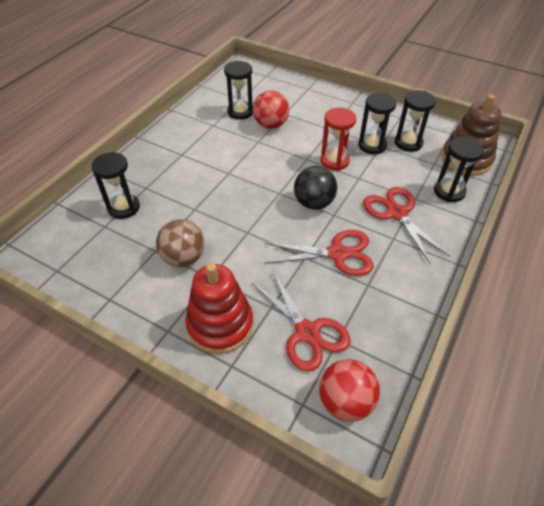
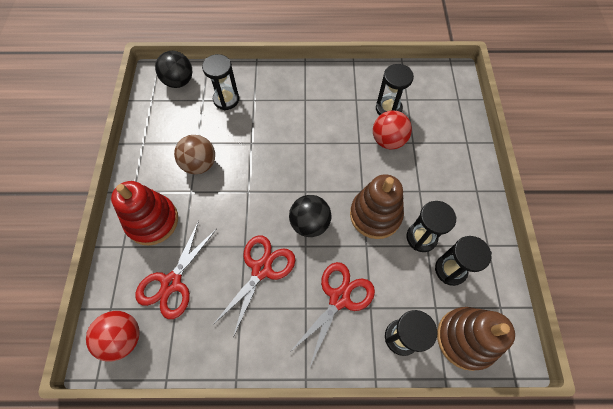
camera: 60 degrees right, 15 degrees up
red scissors [264,230,374,276] -> red scissors turned 120 degrees counterclockwise [213,235,295,337]
red hourglass [320,108,356,171] -> brown stacking toy [350,174,404,239]
none -> black ball [155,51,192,88]

